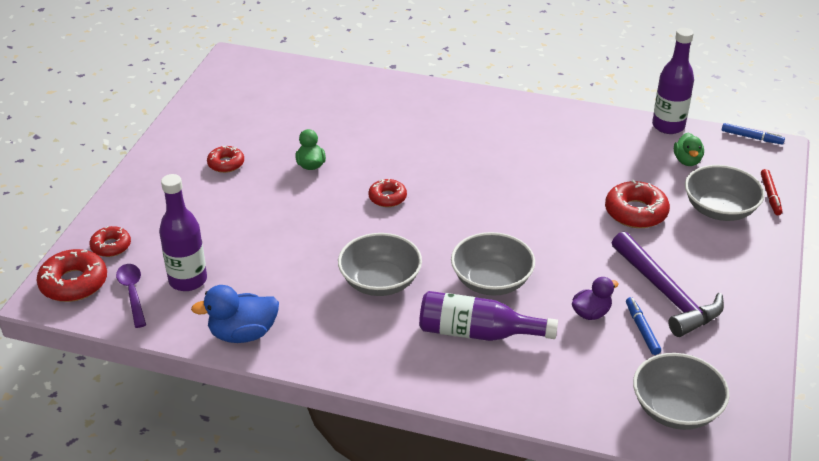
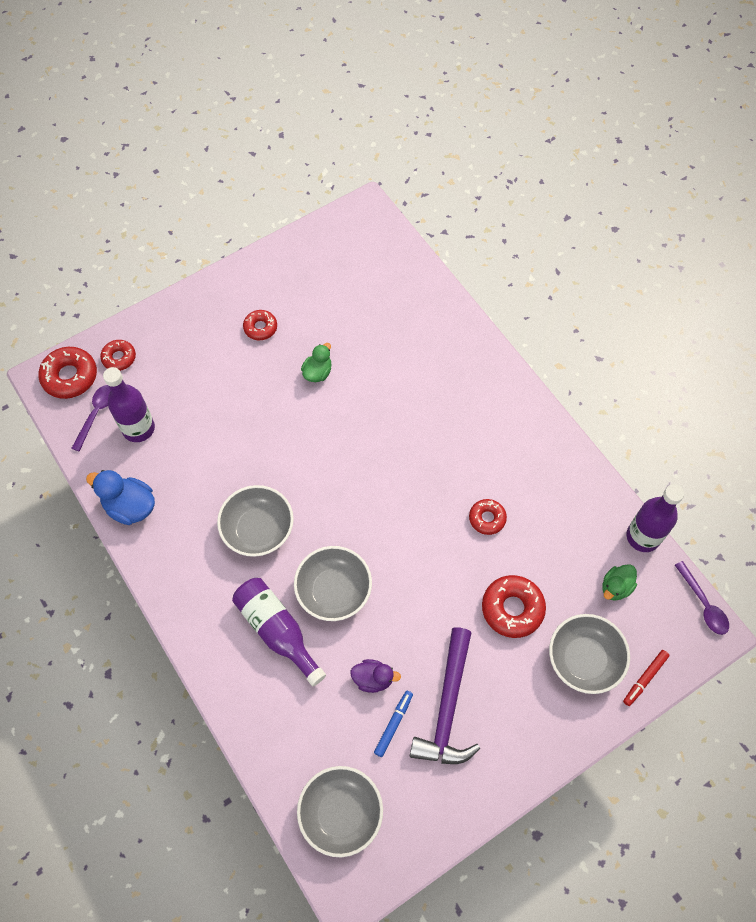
camera: 40 degrees right, 25 degrees up
red donut [368,179,407,207] -> red donut moved to [469,499,507,535]
blue marker [722,123,785,144] -> purple spoon [675,561,729,635]

